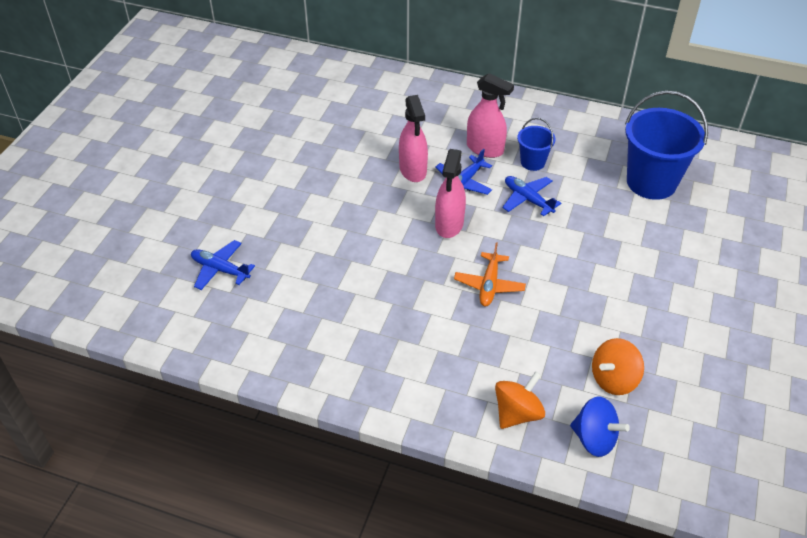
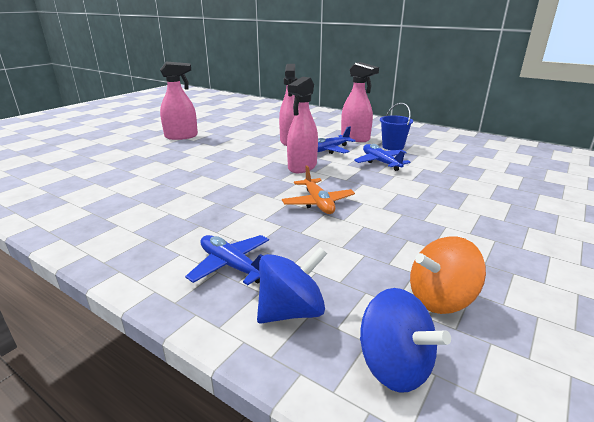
camera: 15 degrees right, 20 degrees down
blue plane [191,240,255,290] -> blue plane moved to [185,235,269,285]
orange plane [454,242,526,306] -> orange plane turned 45 degrees counterclockwise [282,166,355,214]
orange spinning top [495,371,545,429] -> blue spinning top [257,247,327,324]
blue bucket [625,90,708,200] -> none
none -> pink spray bottle [160,62,198,140]

